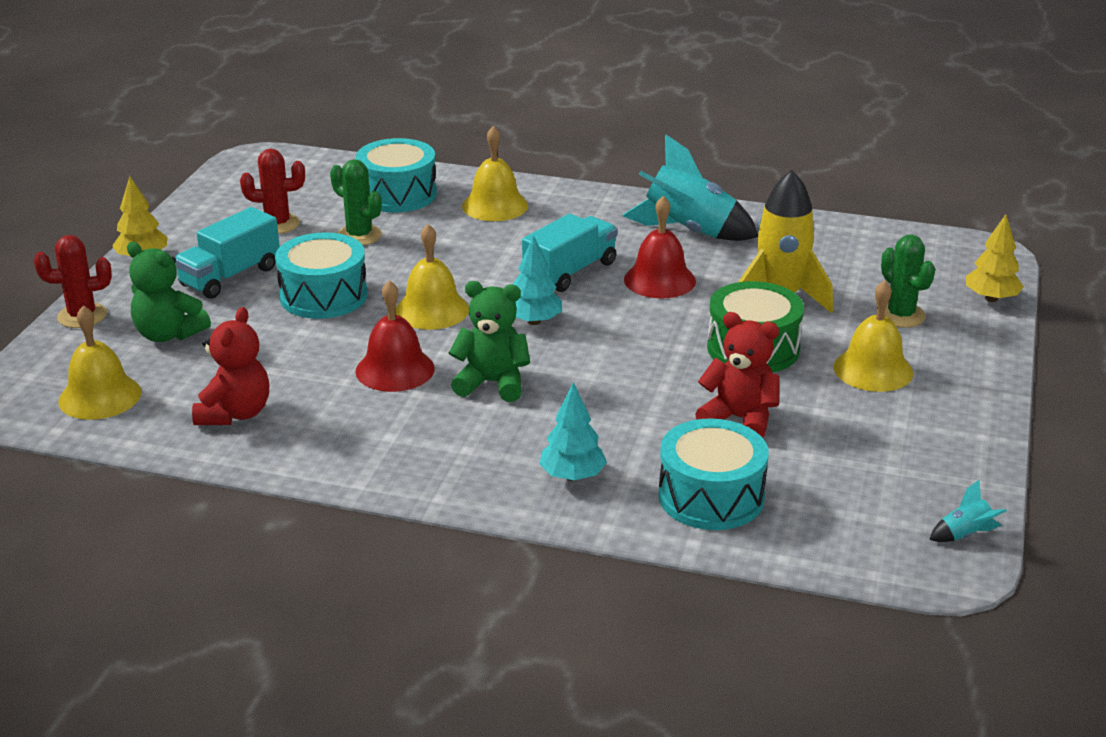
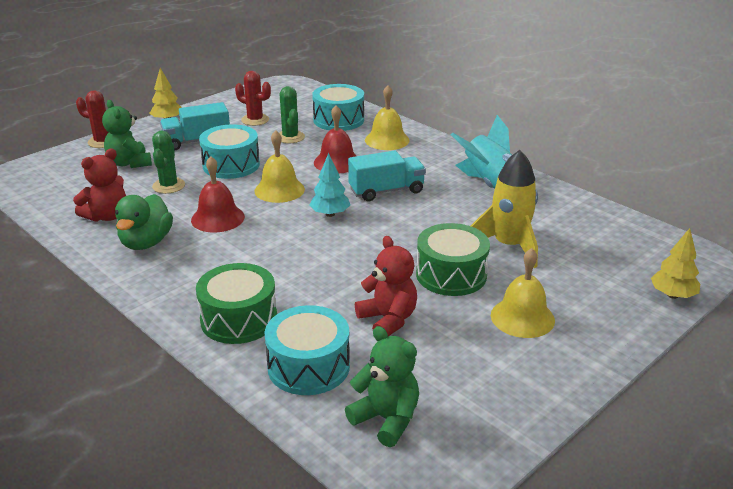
camera: 30 degrees right, 0 degrees up
yellow bell [58,305,141,420] -> none
green teddy bear [449,281,530,402] -> green teddy bear moved to [345,326,419,447]
turquoise tree [539,382,607,481] -> green drum [196,263,277,344]
red bell [624,196,696,298] -> red bell moved to [314,105,356,173]
green cactus [881,235,935,328] -> green cactus moved to [152,131,185,194]
turquoise rocket [929,480,1007,542] -> none
none -> green duck [115,194,173,250]

